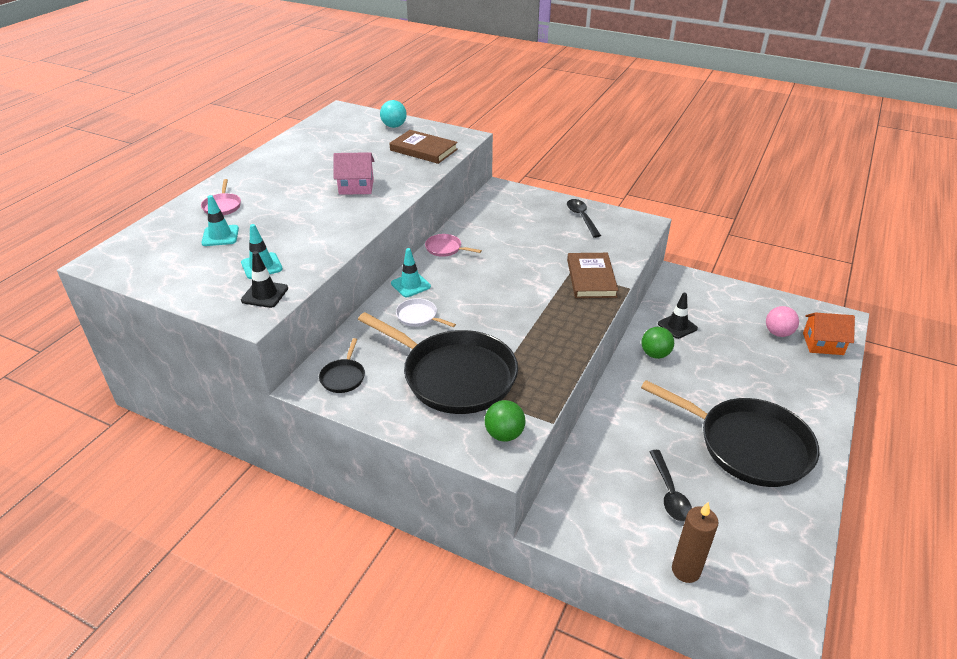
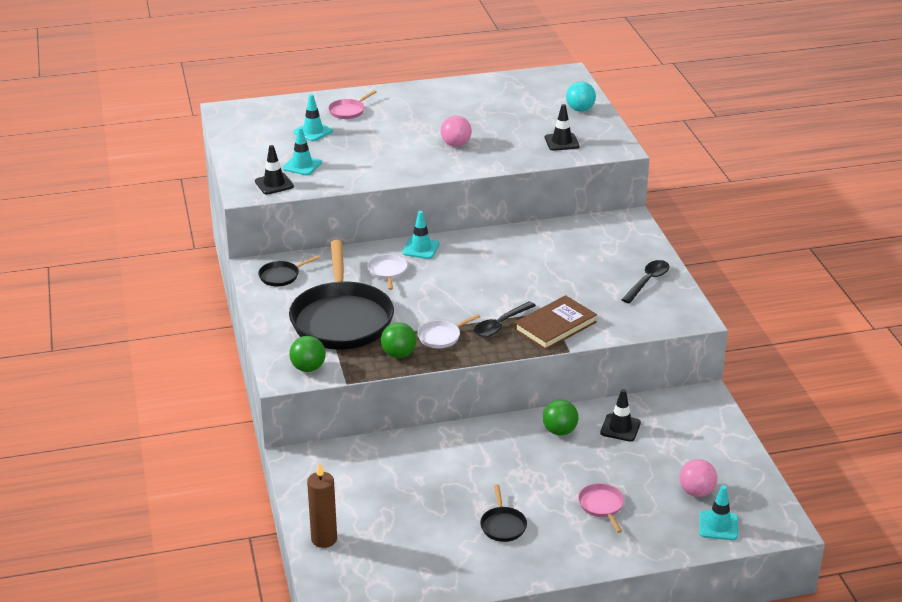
camera: 50 degrees right, 5 degrees down
pink house [334,152,374,195] -> pink ball [441,116,472,147]
brown book [390,130,458,164] -> black traffic cone [545,104,580,151]
pink pan [425,234,482,257] -> pink pan moved to [578,483,624,533]
black pan [641,380,819,487] -> black pan [480,484,527,542], size x0.40
black spoon [649,450,692,522] -> black spoon moved to [474,301,536,337]
orange house [803,313,855,355] -> turquoise traffic cone [699,485,738,540]
none -> green ball [381,322,417,358]
none -> white pan [417,314,480,348]

